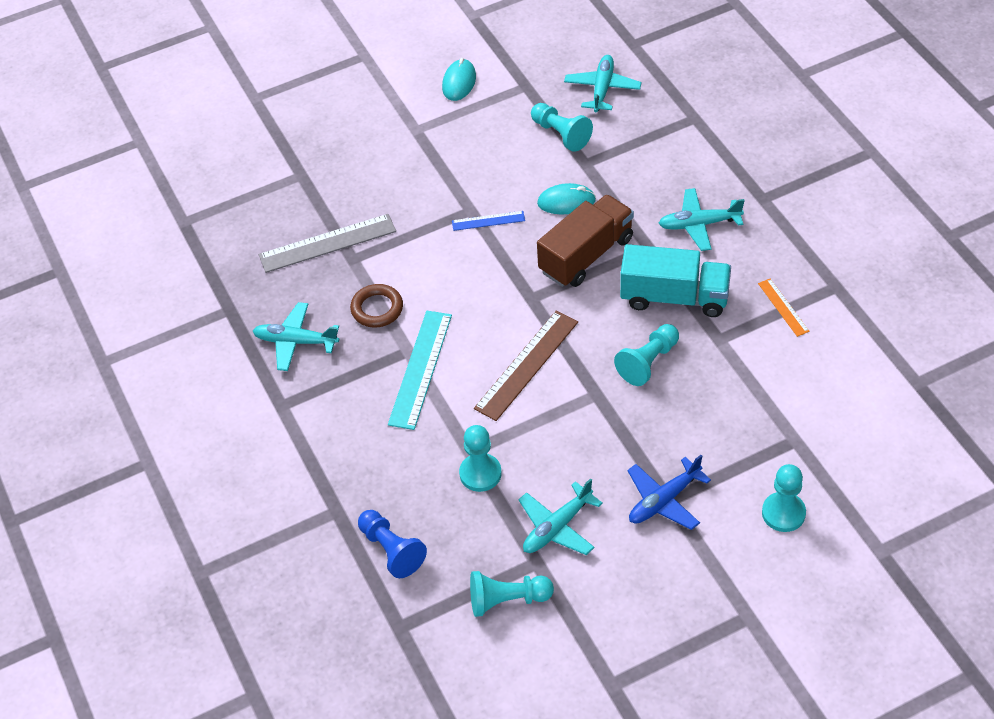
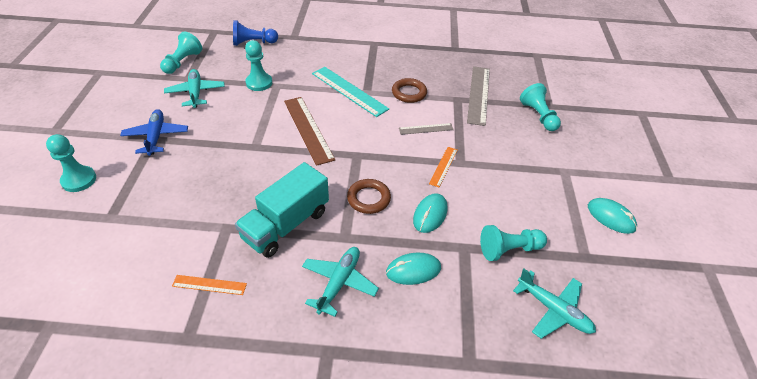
camera: 115 degrees right, 5 degrees down
turquoise plane [253,302,339,371] -> none
blue ruler [452,211,525,231] -> orange ruler [429,147,458,187]
brown truck [537,194,634,287] -> brown ring [347,179,391,214]
turquoise pawn [614,324,679,386] -> turquoise pawn moved to [520,83,561,131]
none -> turquoise mouse [386,253,441,285]
none -> grey ruler [399,123,454,135]

